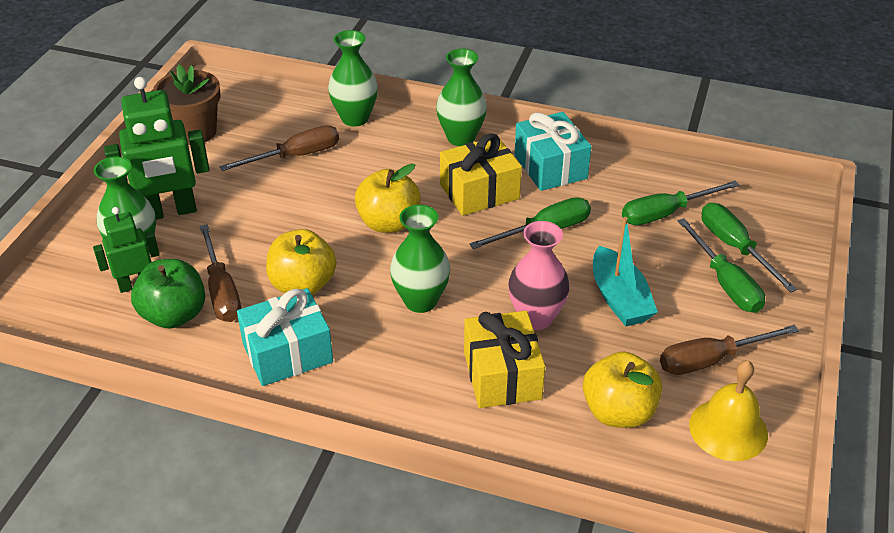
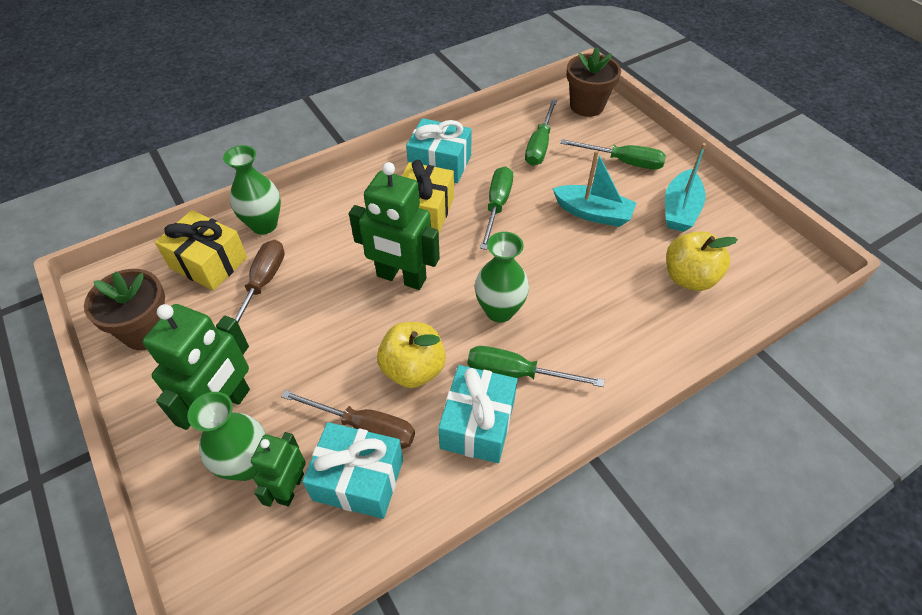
camera: 50 degrees left, 10 degrees up
green apple [131,259,205,329] -> turquoise gift [302,422,403,519]
yellow apple [355,163,421,233] -> green robot [349,162,440,290]
green vase [436,49,487,146] -> none
yellow gift [464,311,545,408] -> yellow gift moved to [155,210,247,291]
pink vase [508,221,570,330] -> none
brown screwdriver [660,325,799,375] -> turquoise boat [665,143,707,232]
yellow bell [689,360,768,461] -> none
green screwdriver [702,203,797,293] -> green screwdriver moved to [468,346,604,387]
none -> brown flower pot [567,47,621,117]

